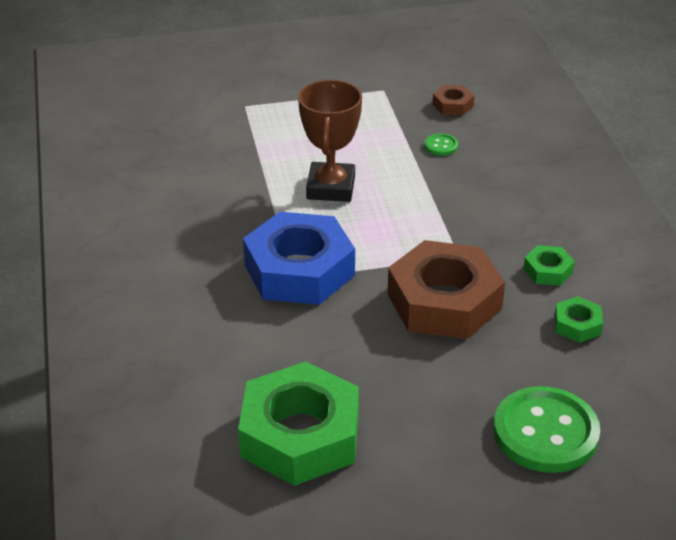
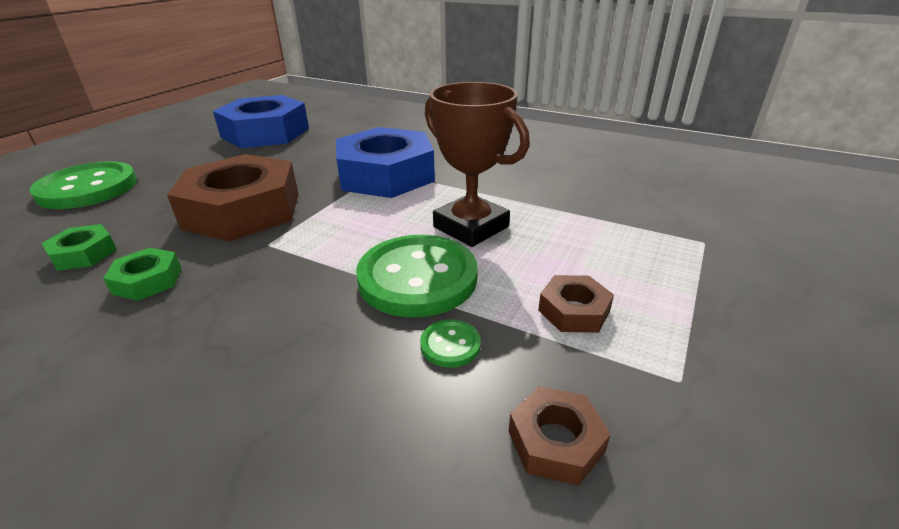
camera: 130 degrees right, 5 degrees down
green nut [238,361,359,486] -> blue nut [213,95,309,148]
none -> green button [356,235,478,317]
none -> brown nut [538,275,614,333]

